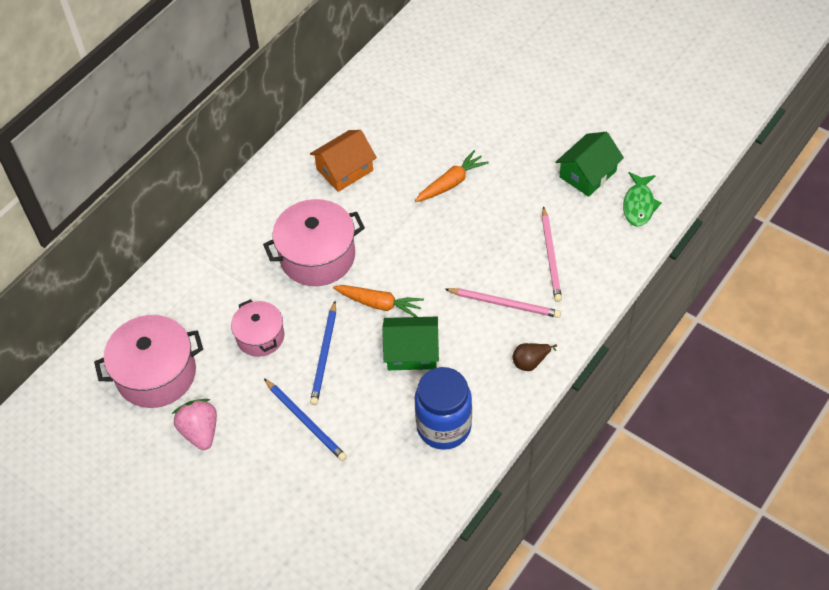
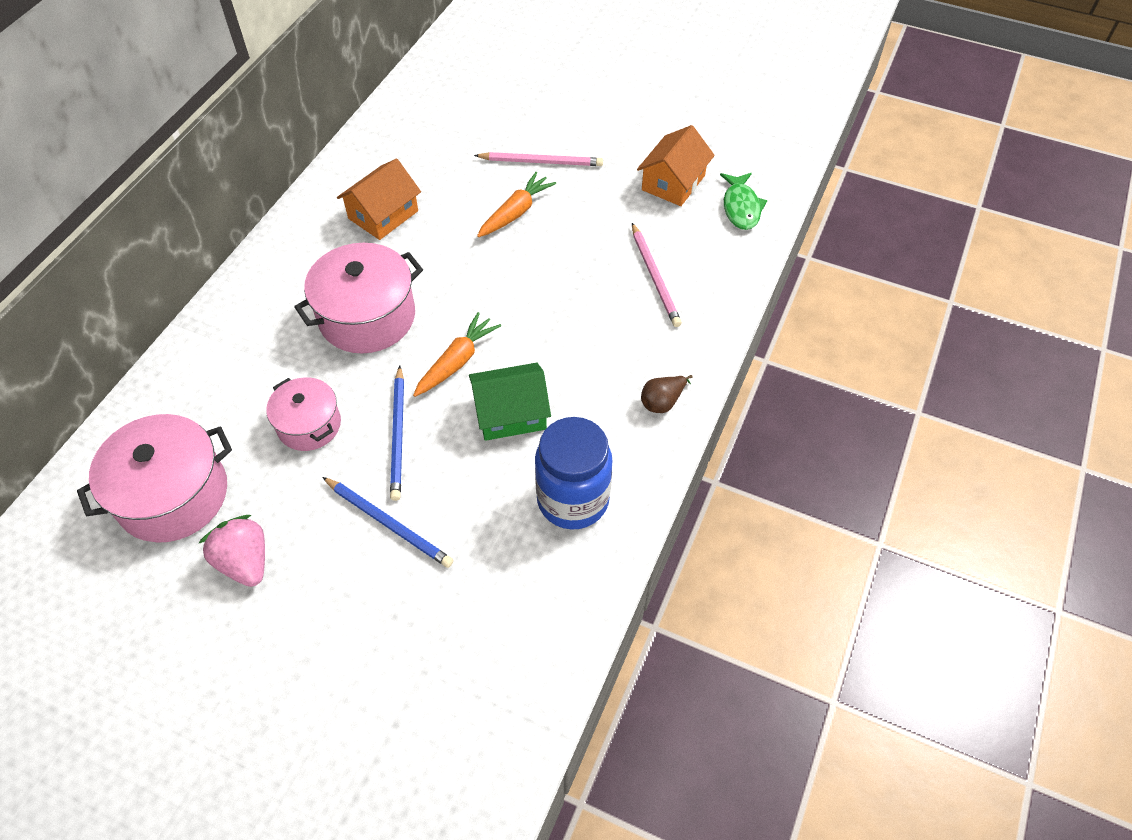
camera: 15 degrees left, 0 degrees up
orange carrot [333,285,424,317] -> orange carrot turned 60 degrees counterclockwise [413,312,501,397]
pink pencil [445,288,561,318] -> pink pencil moved to [474,152,603,166]
green house [556,132,624,197] -> orange house [637,125,715,206]

